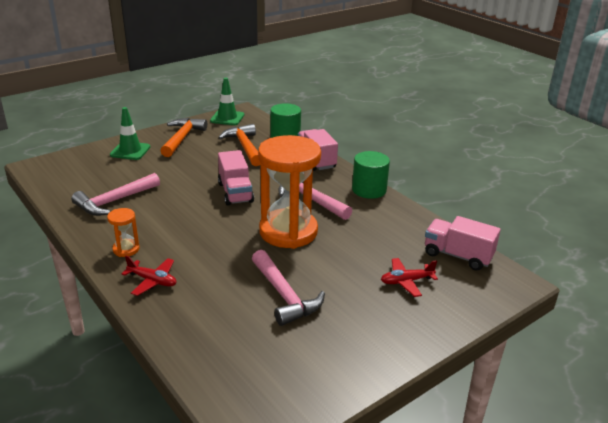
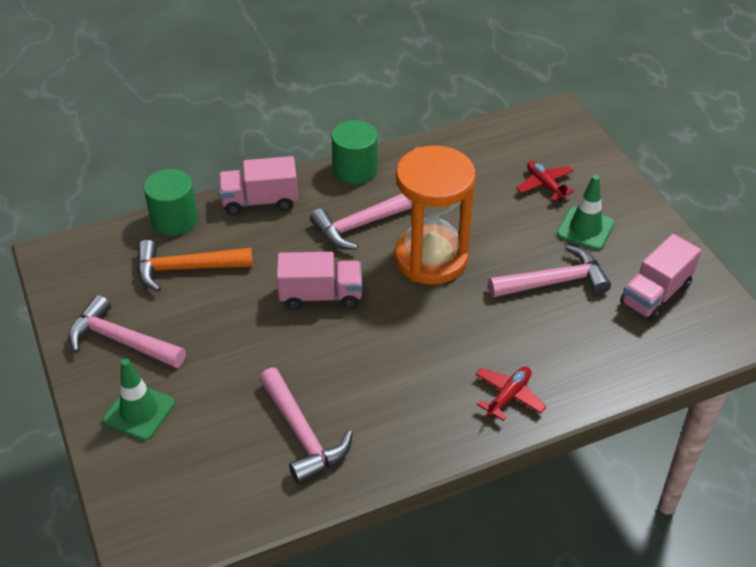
camera: 75 degrees left, 15 degrees up
orange hourglass [107,208,140,257] -> none
orange hammer [160,118,207,157] -> pink hammer [68,295,186,368]
green traffic cone [210,78,244,125] -> green traffic cone moved to [557,175,614,250]
red plane [381,258,438,297] -> red plane turned 150 degrees clockwise [516,161,574,201]
pink truck [425,216,501,271] -> pink truck moved to [620,234,701,322]

